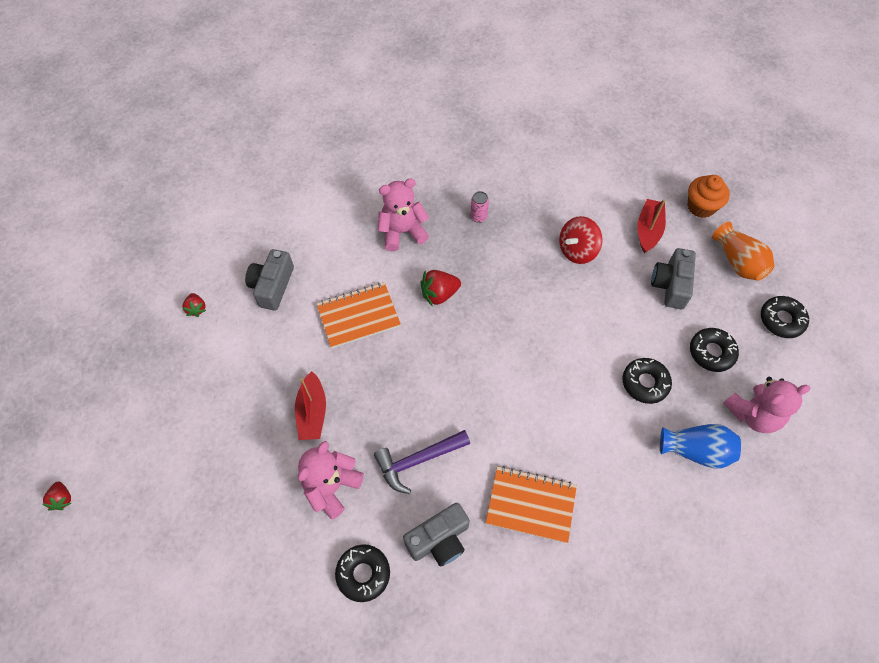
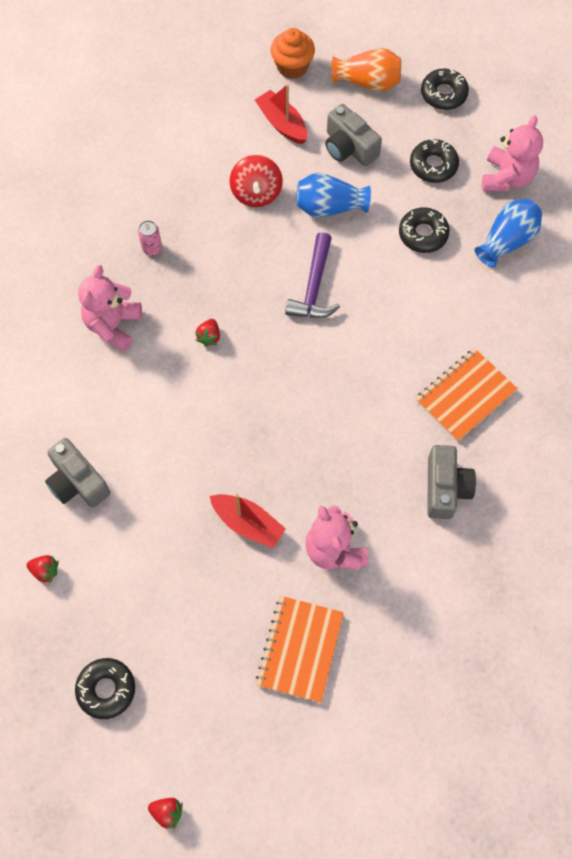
camera: 55 degrees left, 5 degrees up
orange notebook [316,282,401,348] -> orange notebook moved to [256,596,344,703]
black donut [335,544,390,602] -> black donut moved to [75,658,135,719]
purple hammer [374,430,470,494] -> purple hammer moved to [285,232,340,318]
red strawberry [420,270,461,307] -> red strawberry [195,319,220,347], size x0.62
none -> blue vase [296,173,371,217]

